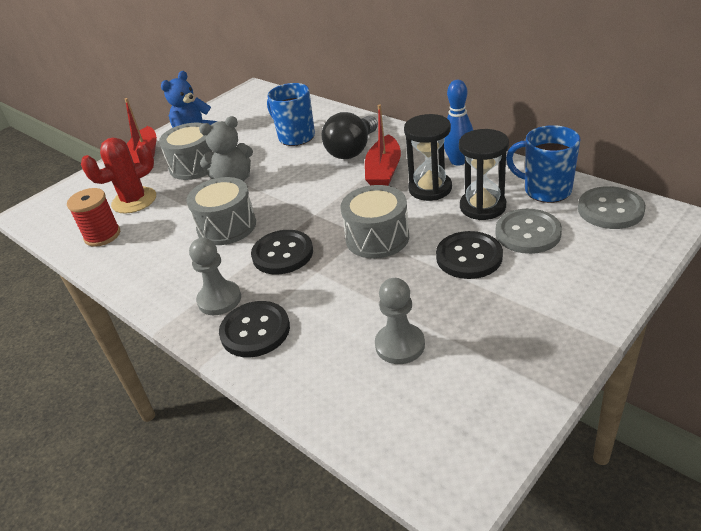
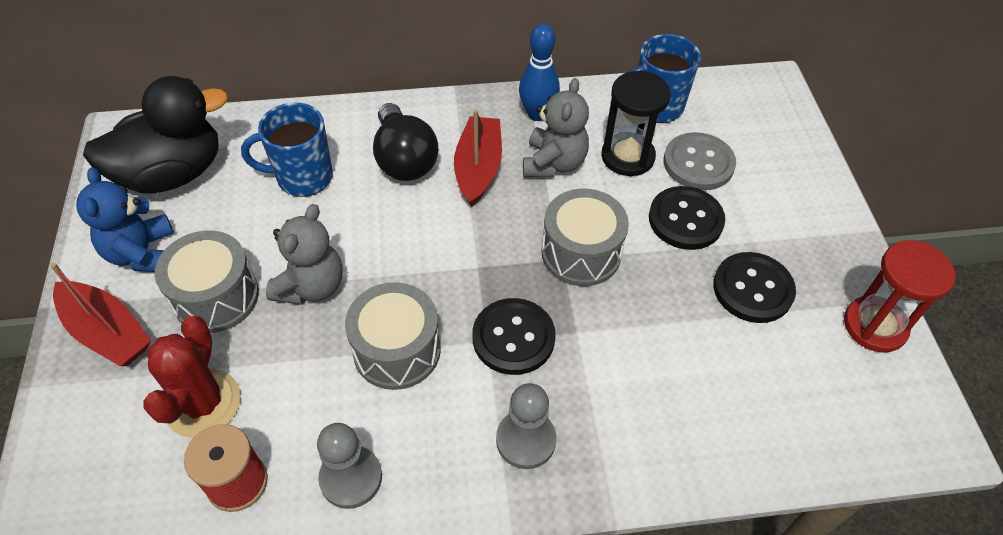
camera: 55 degrees left, 15 degrees up
black button [219,301,290,357] -> black button moved to [713,252,796,323]
red boat [365,104,401,186] -> red boat turned 135 degrees counterclockwise [454,110,502,207]
grey pawn [375,278,425,364] -> grey pawn moved to [317,423,382,509]
black hourglass [404,114,452,201] -> grey teddy bear [523,78,589,178]
grey button [578,186,646,229] -> none
none -> black duck [83,76,228,194]
none -> red hourglass [844,240,956,353]

